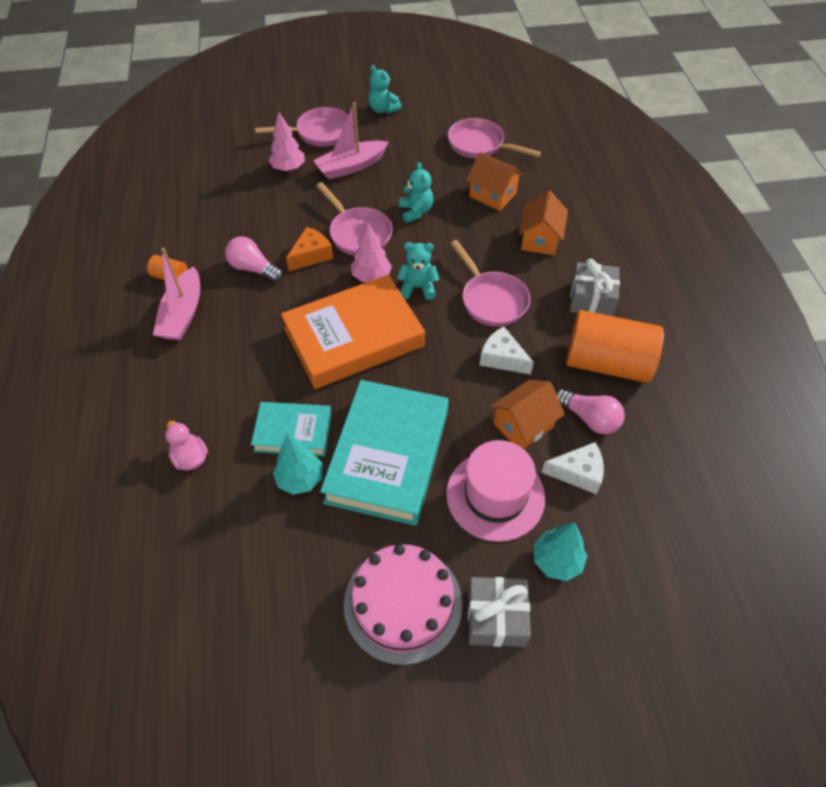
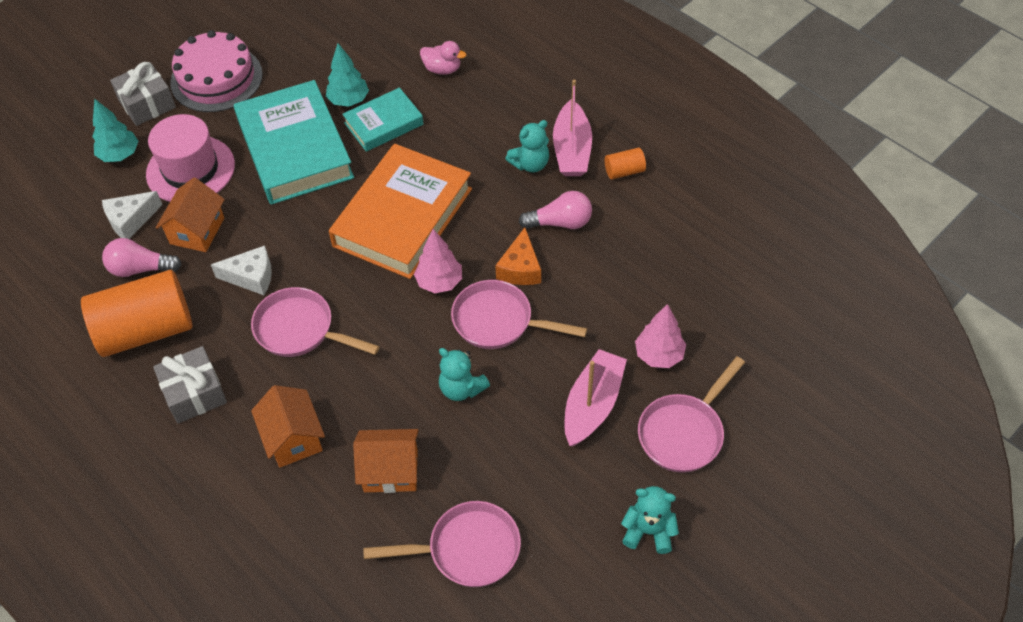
camera: 145 degrees right, 0 degrees up
pink boat [153,248,200,340] -> pink boat turned 150 degrees counterclockwise [553,79,592,176]
turquoise teddy bear [397,242,439,300] -> turquoise teddy bear moved to [505,120,549,172]

